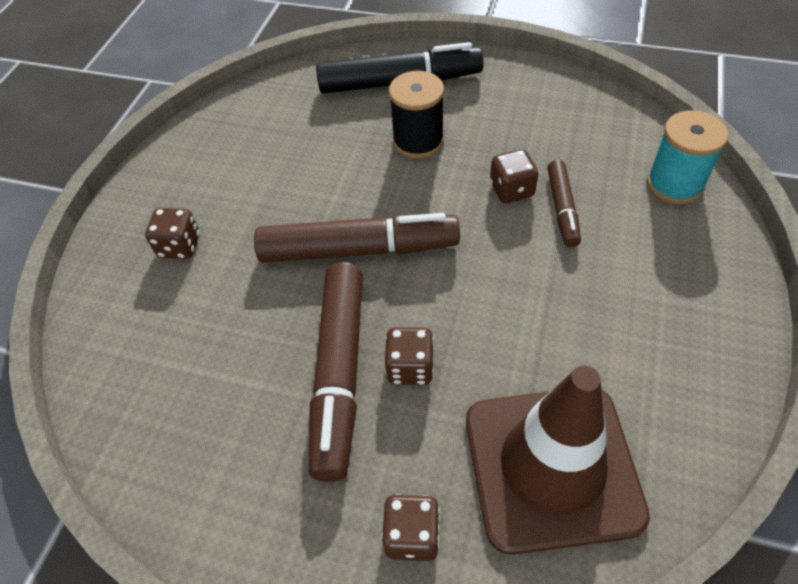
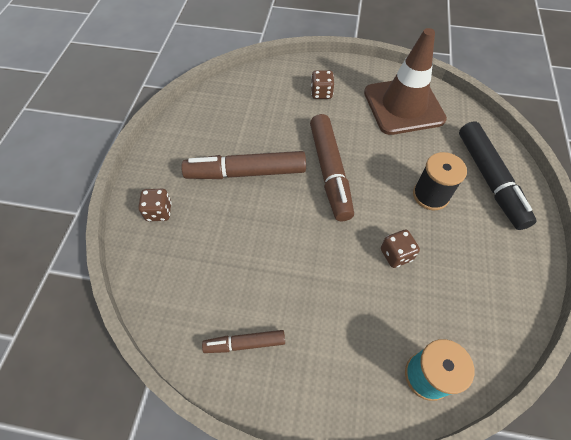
camera: 80 degrees right, 5 degrees up
brown dice [384,327,434,385] -> none
brown traffic cone [466,366,650,555] -> brown traffic cone moved to [364,28,447,135]
brown marker [547,160,581,247] -> brown marker moved to [202,330,285,353]

